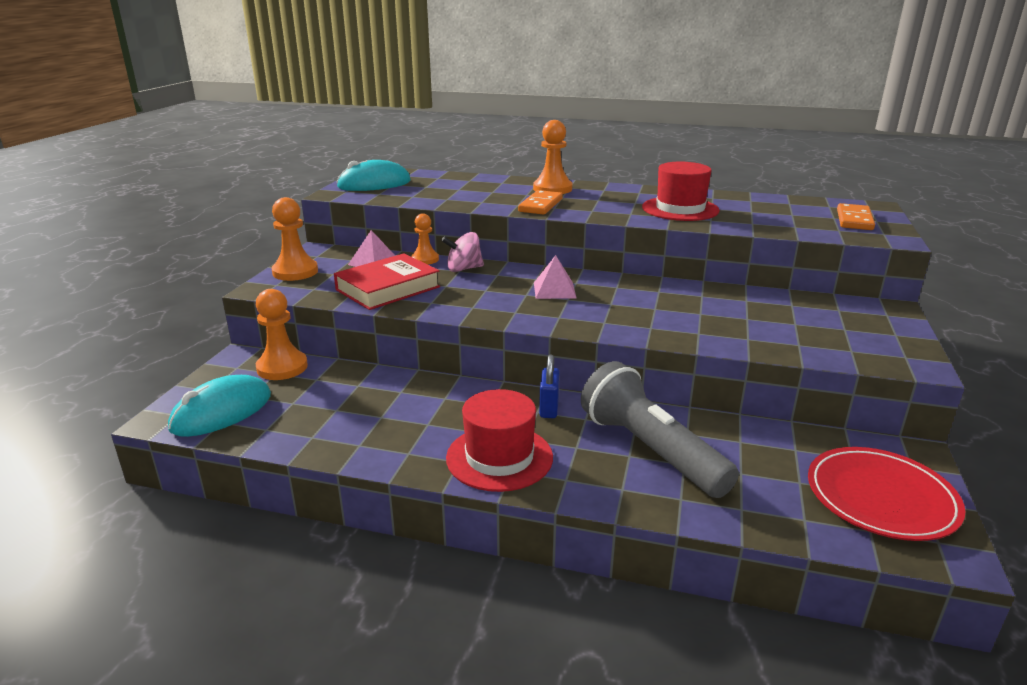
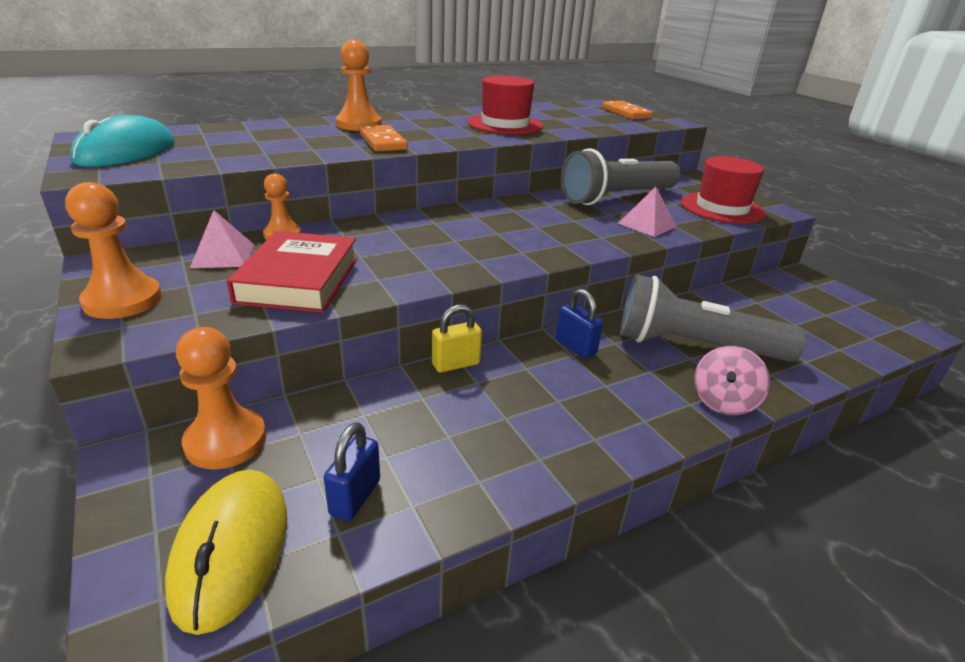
camera: 45 degrees left, 5 degrees up
turquoise mouse [168,375,271,437] -> yellow mouse [165,470,287,635]
pink spinning top [441,232,484,272] -> pink spinning top moved to [694,346,770,415]
red hat [446,389,553,492] -> red hat moved to [681,156,766,224]
pink pyramid [534,255,577,299] -> pink pyramid moved to [618,187,677,237]
red plate [808,447,966,541] -> none
none -> blue padlock [324,422,380,521]
none -> yellow padlock [432,304,482,373]
none -> grey flashlight [561,148,681,205]

